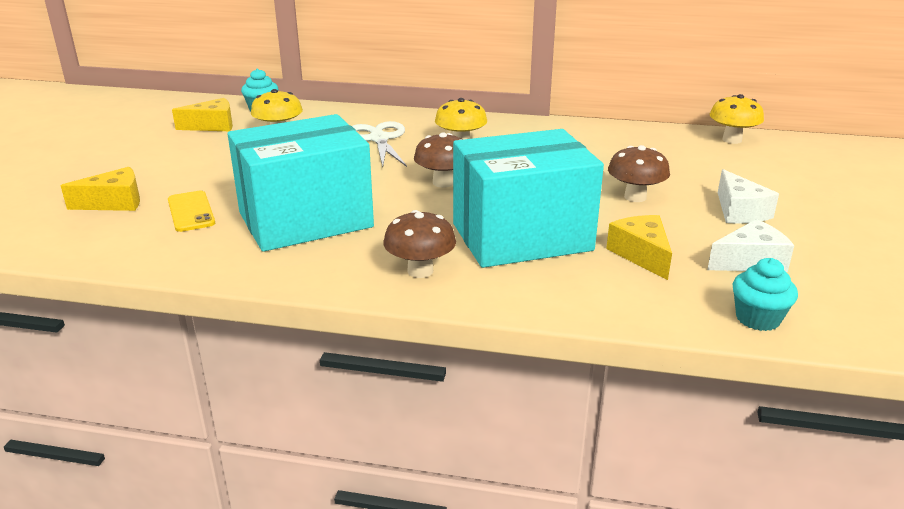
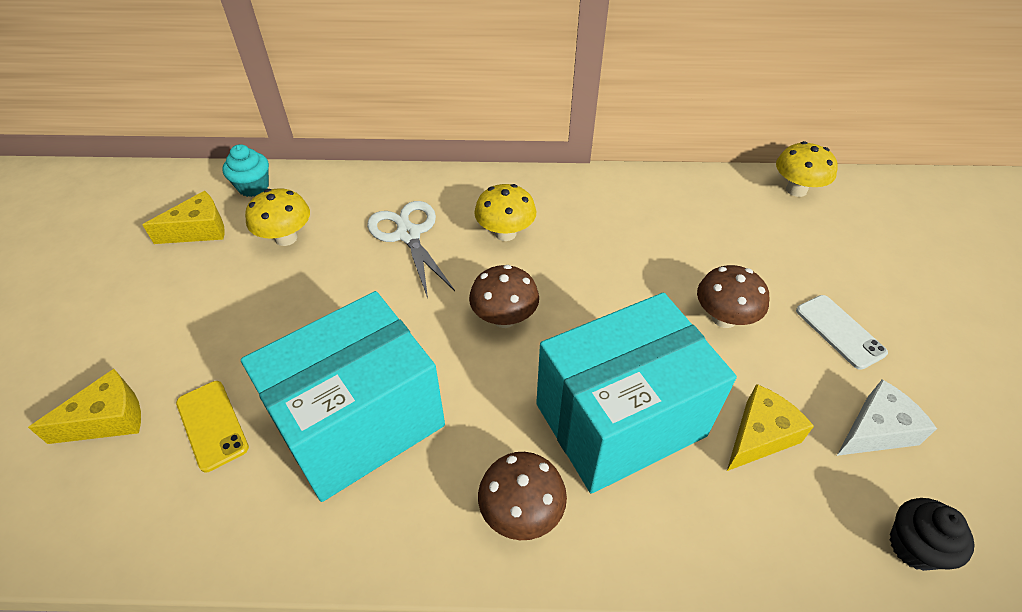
camera: 10 degrees left, 20 degrees up
yellow cheese [606,215,672,280] -> yellow cheese turned 75 degrees clockwise [727,384,814,471]
white cheese [718,169,779,224] -> white phone [796,295,888,370]
turquoise cupcake [733,258,798,331] -> black cupcake [889,498,974,571]

